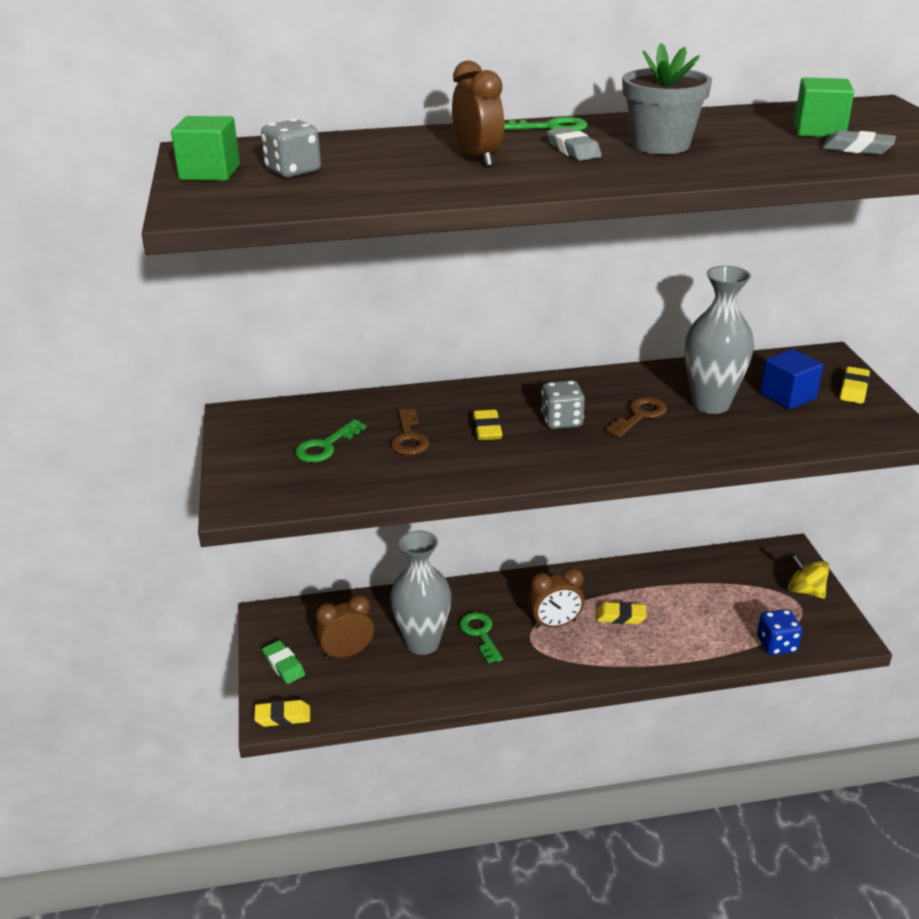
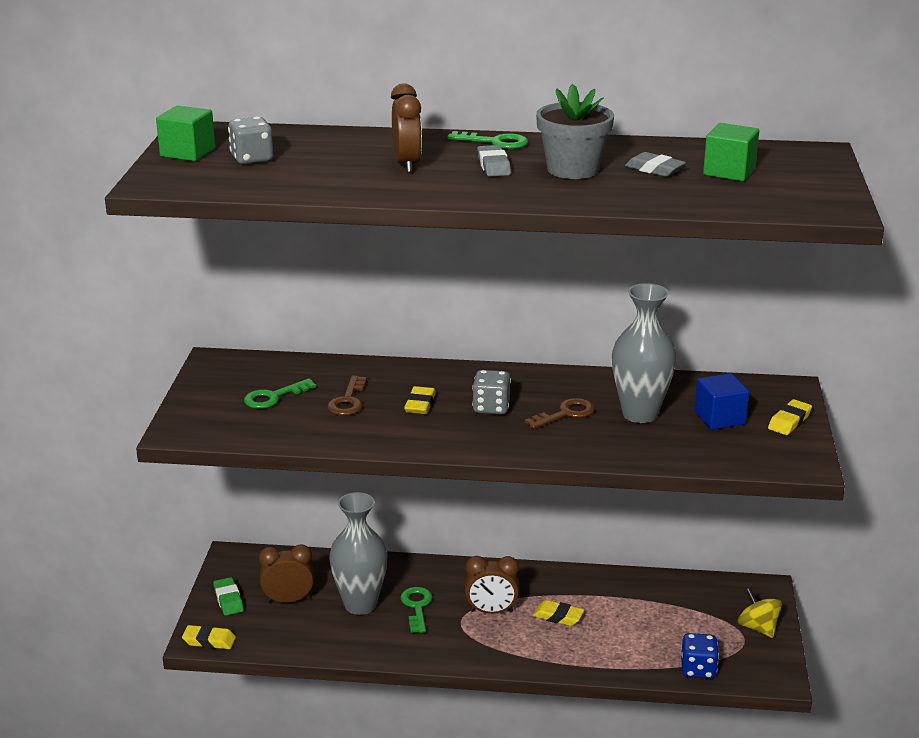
camera: 15 degrees right, 5 degrees down
grey eraser [823,130,896,155] -> grey eraser moved to [625,152,686,177]

